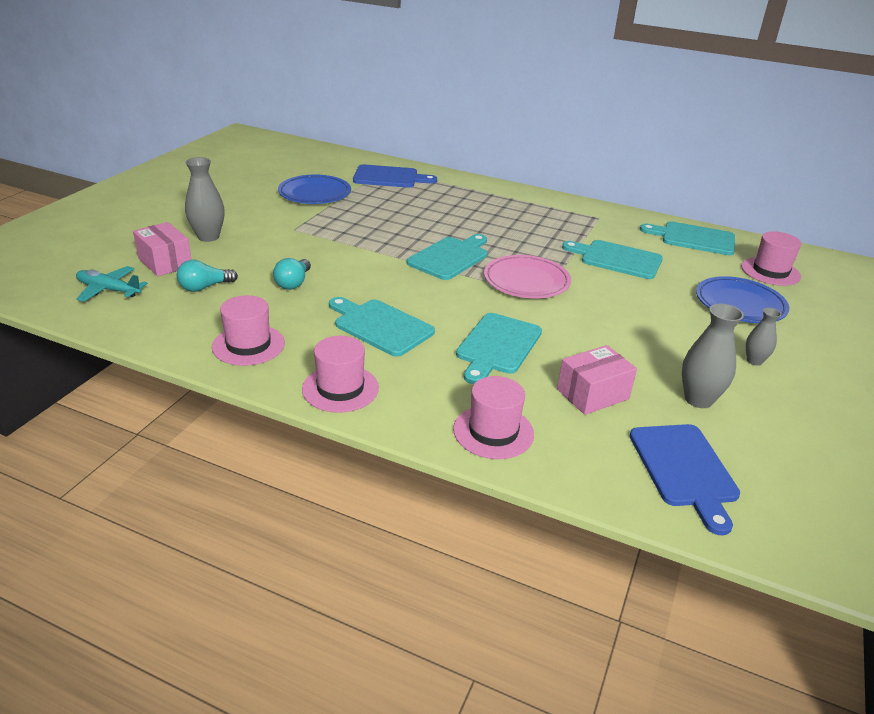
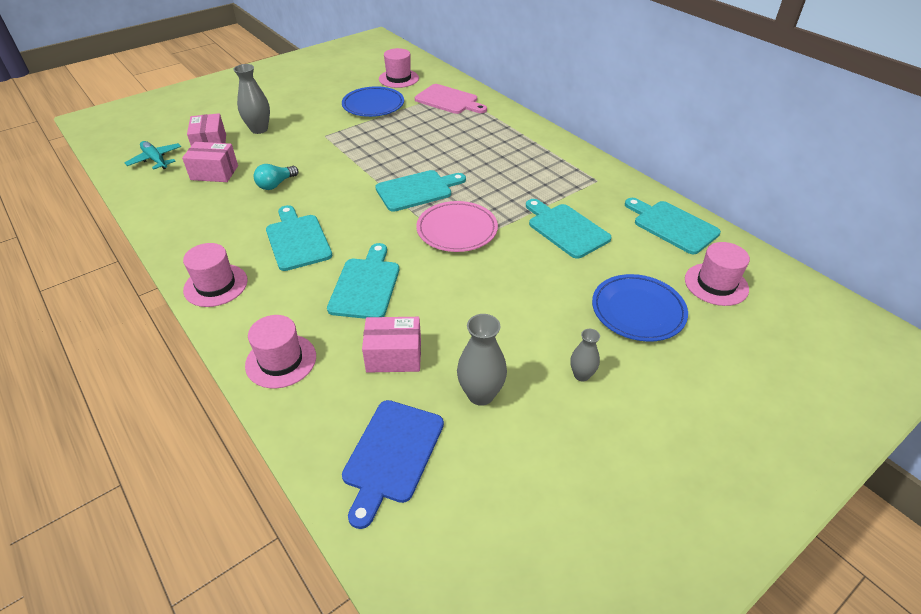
camera: 30 degrees right, 10 degrees up
turquoise light bulb [177,260,238,292] -> pink box [182,142,238,182]
pink hat [212,295,285,366] -> pink hat moved to [379,48,419,88]
blue cutting board [353,164,437,188] -> pink cutting board [415,84,487,114]
turquoise cutting board [456,313,542,384] -> turquoise cutting board turned 135 degrees clockwise [327,243,399,319]

